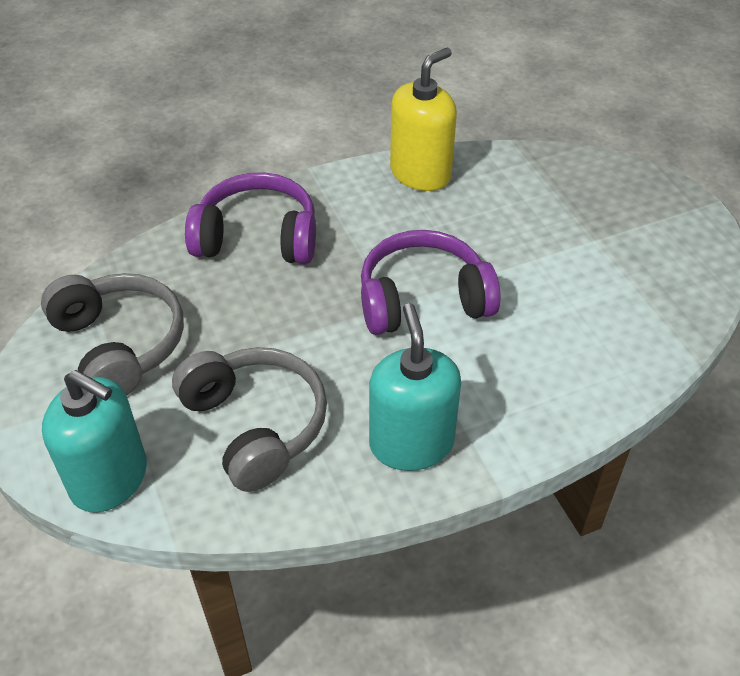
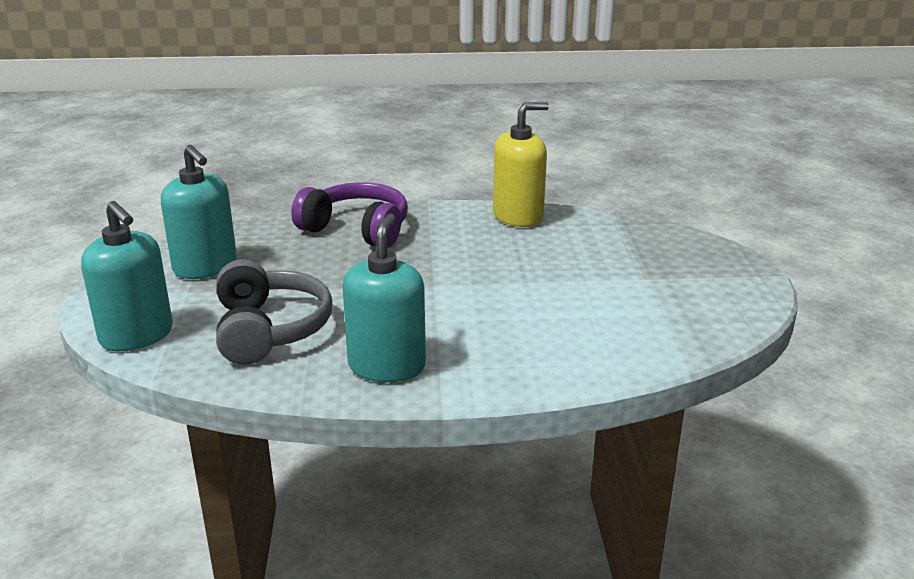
camera: 20 degrees right, 20 degrees down
grey headphones [41,273,184,396] -> turquoise soap dispenser [161,145,237,279]
purple headphones [361,230,501,335] -> none

